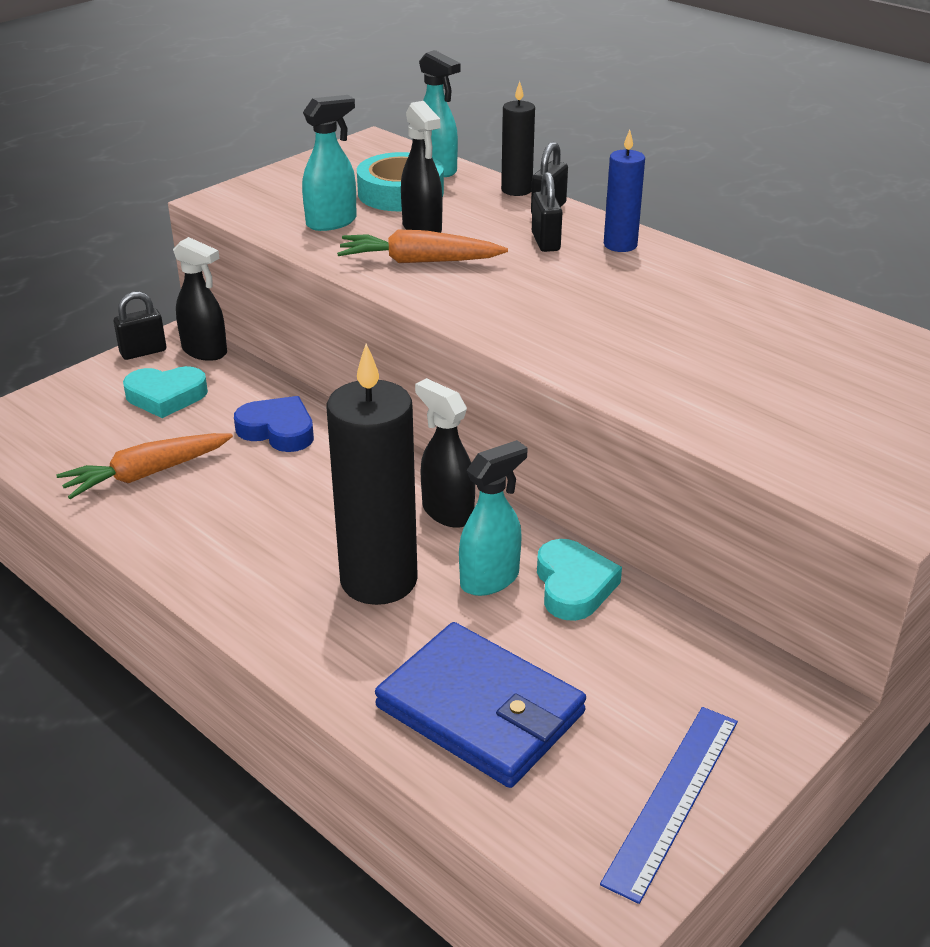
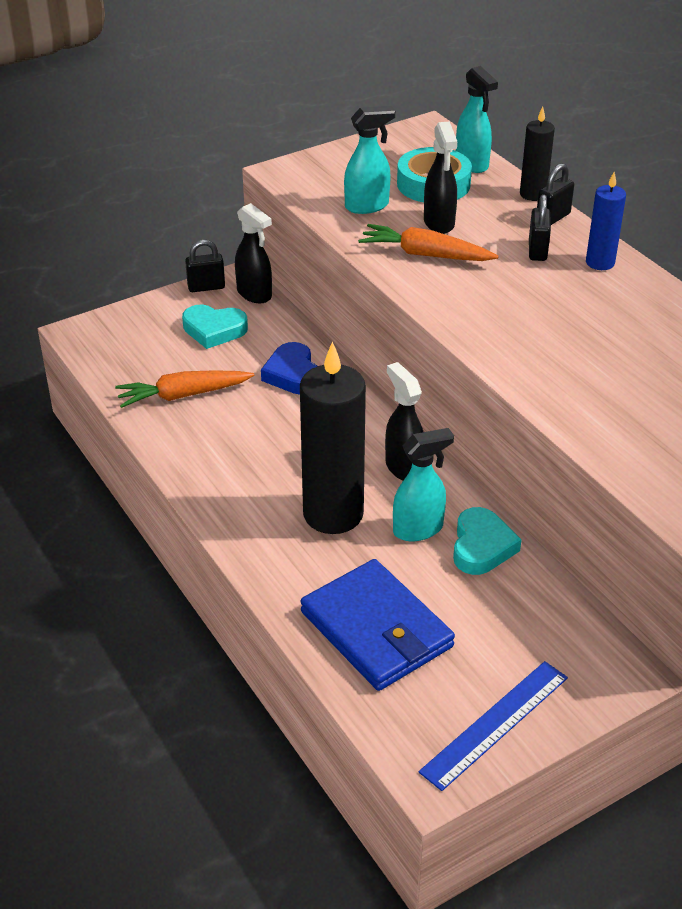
camera: 15 degrees right, 5 degrees up
blue heart [234,396,314,452] -> blue heart turned 150 degrees counterclockwise [261,342,317,394]

